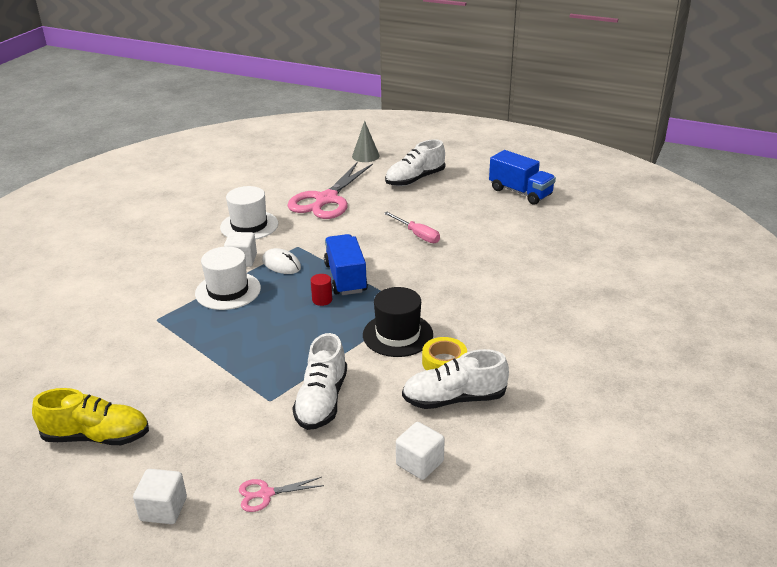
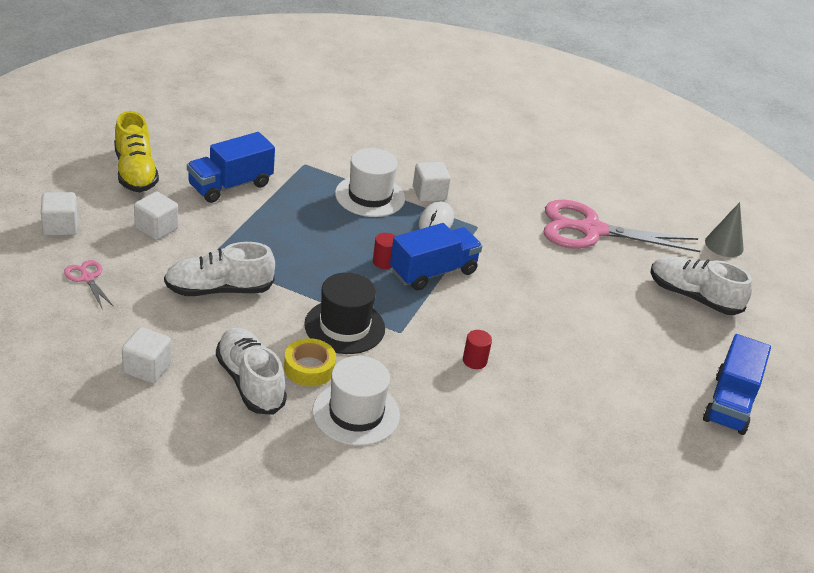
camera: 65 degrees right, 5 degrees up
white hat [220,186,278,240] -> white hat moved to [313,356,400,446]
pink screwdriver [384,212,440,243] -> none
none -> white cube [134,192,178,240]
none -> blue truck [187,132,275,203]
none -> red cylinder [463,330,492,369]

